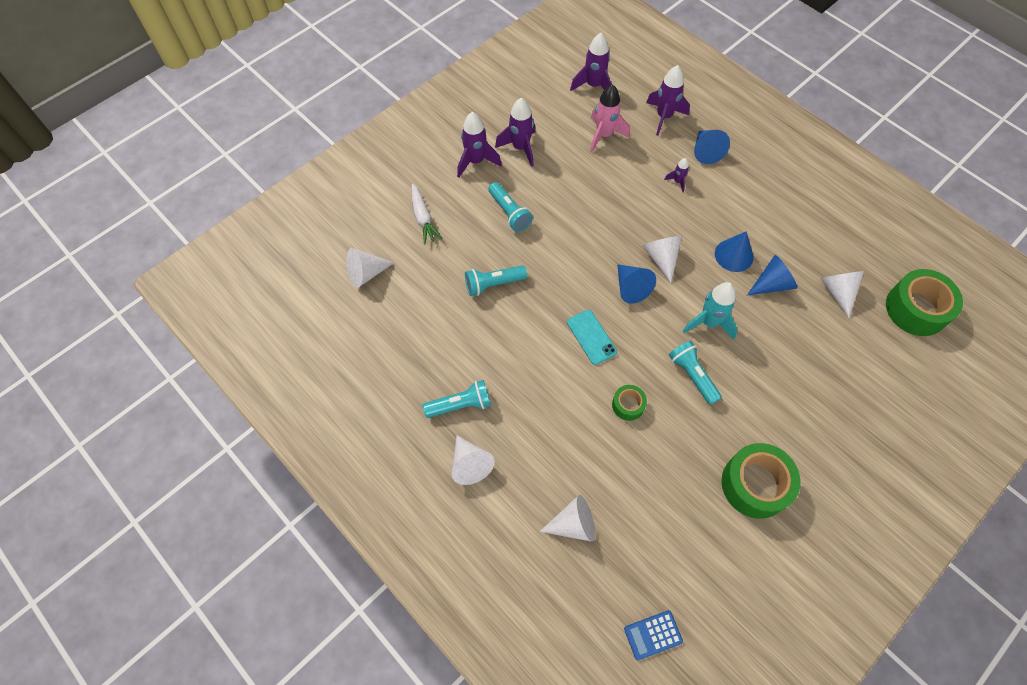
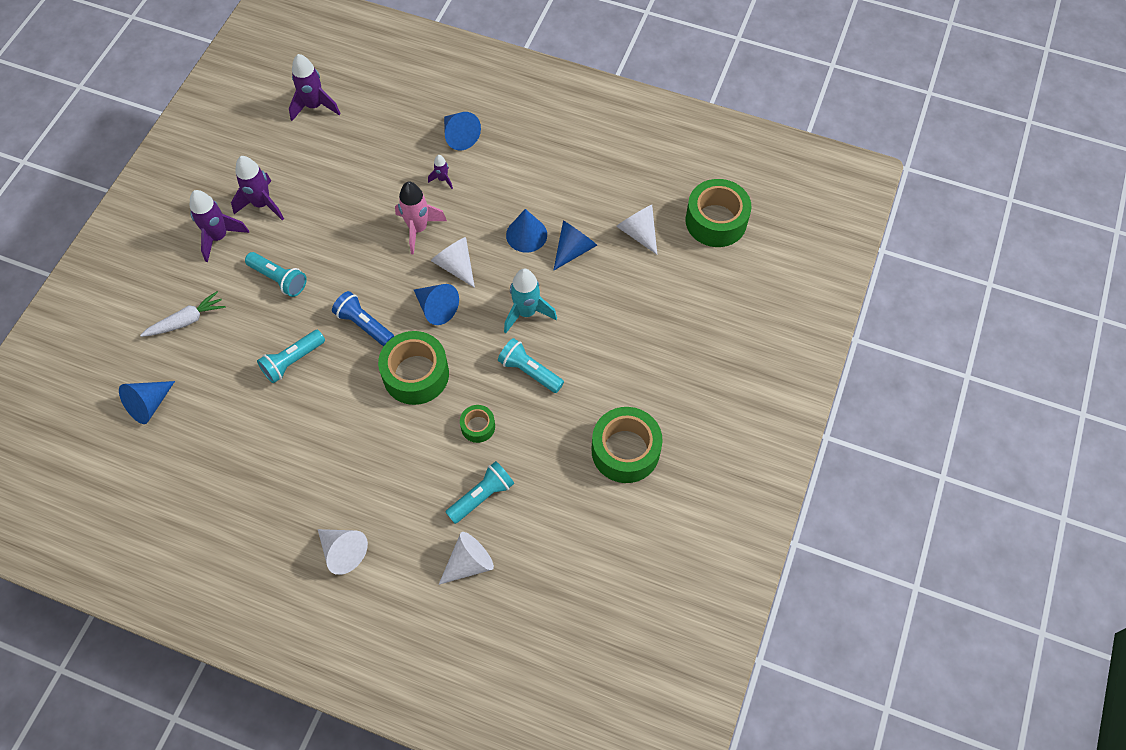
camera: 25 degrees left, 0 degrees up
white cone [346,248,394,288] -> blue cone [119,381,175,424]
white carrot [411,183,443,245] -> white carrot turned 75 degrees counterclockwise [140,291,226,337]
turquoise flashlight [423,380,491,418] -> turquoise flashlight moved to [446,461,514,524]
turquoise phone [567,310,617,365] -> green tape [378,331,449,405]
pink rocket [590,84,630,153] -> pink rocket moved to [395,182,447,254]
blue calculator [624,610,683,660] -> none
purple rocket [646,65,690,136] -> none
none -> blue flashlight [332,291,394,346]

